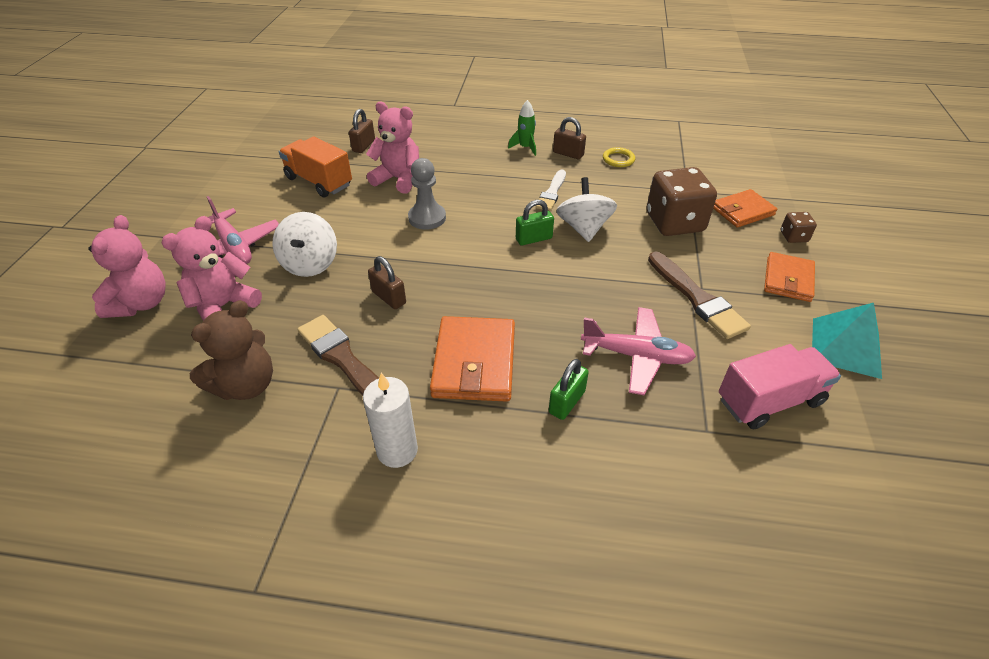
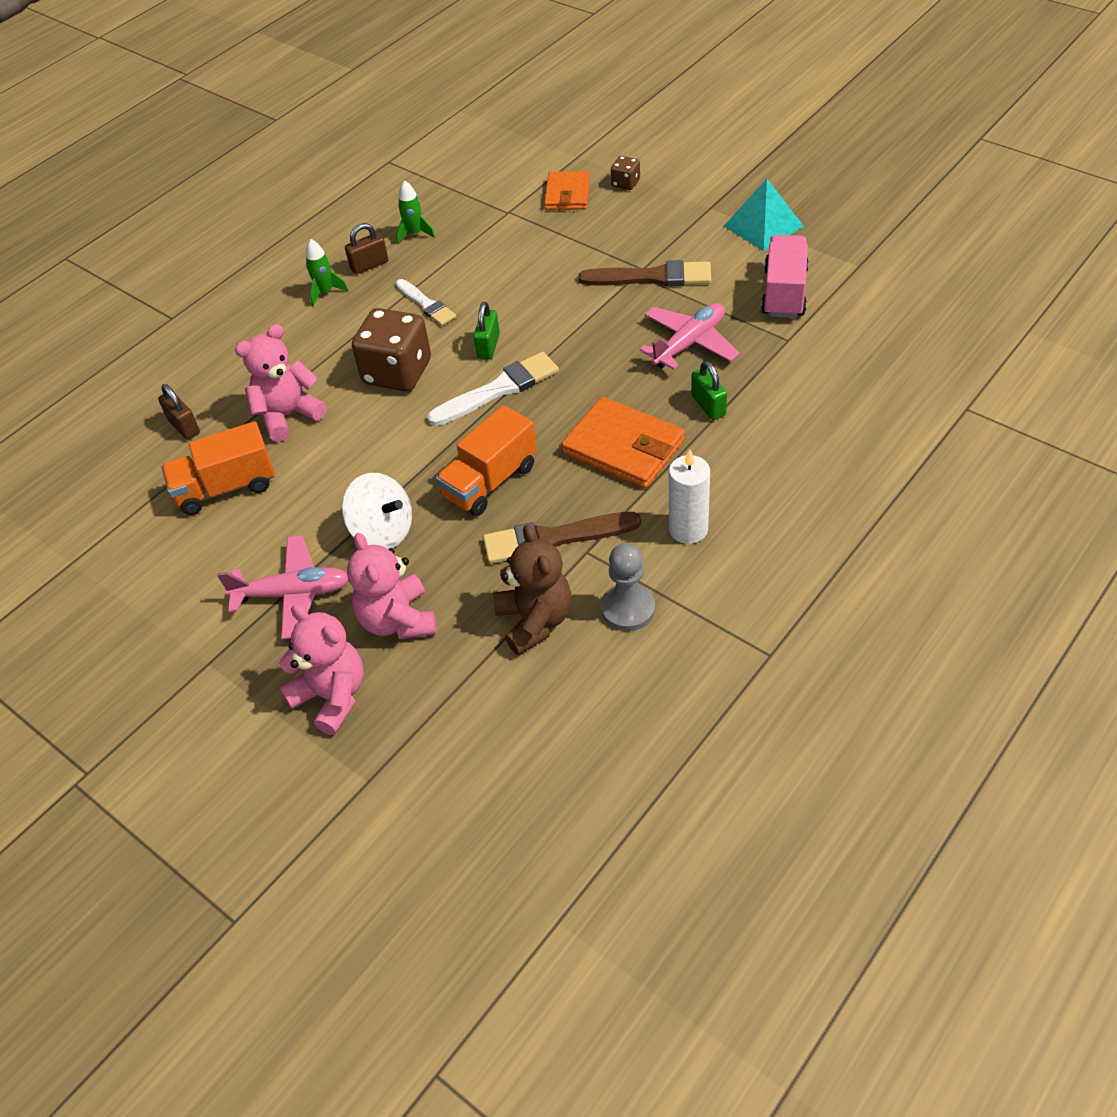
camera: 55 degrees left, 5 degrees up
brown padlock [368,256,406,309] -> orange truck [436,405,537,516]
grey pawn [408,158,446,230] -> grey pawn moved to [601,543,655,631]
white spinning top [556,177,617,242] -> none
yellow ring [603,147,635,167] -> green rocket [396,180,435,244]
brown dice [647,167,717,236] -> brown dice moved to [352,308,431,392]
orange wallet [764,252,815,302] -> none
none -> white brush [427,352,559,426]

